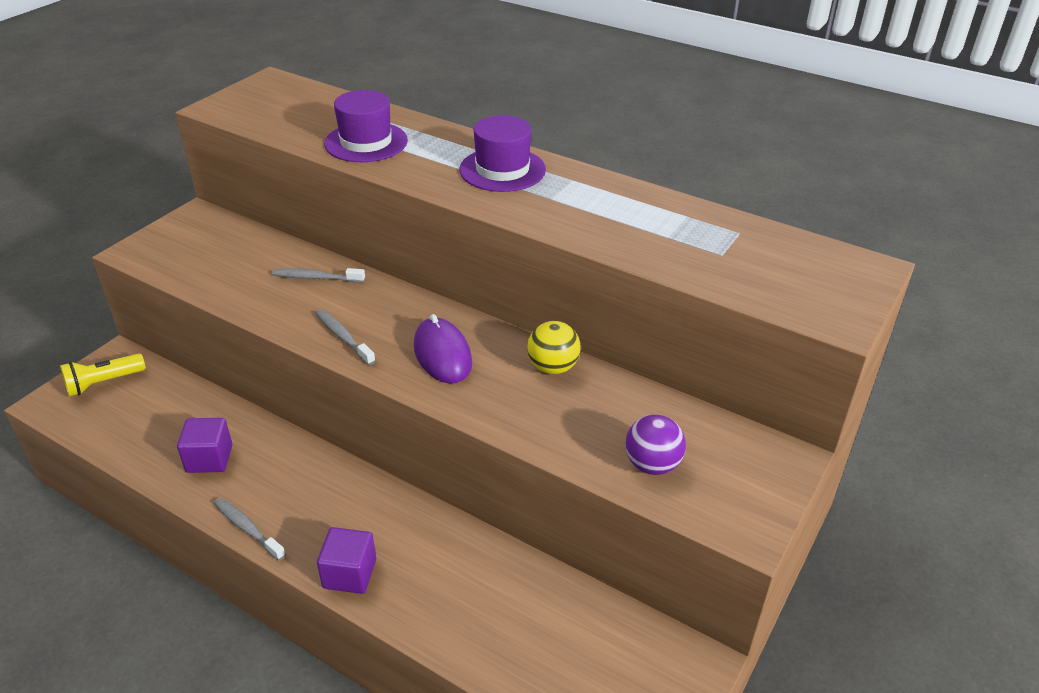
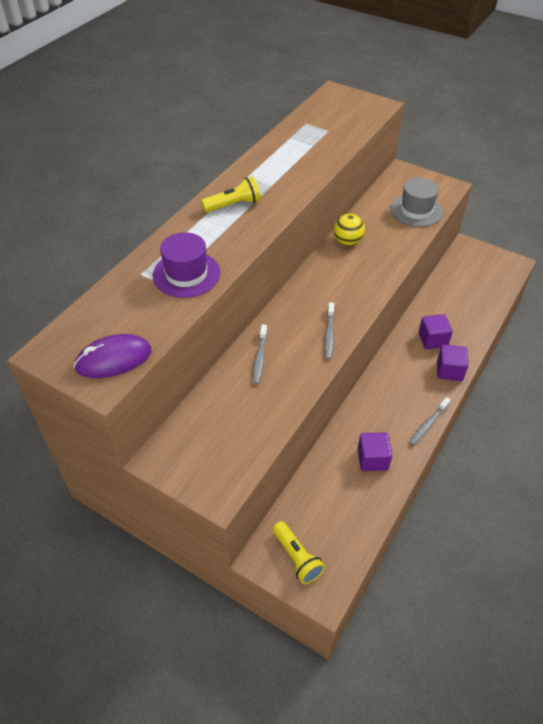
camera: 90 degrees left, 10 degrees up
grey toothbrush [315,309,376,365] -> grey toothbrush turned 45 degrees counterclockwise [324,302,334,360]
purple mouse [414,314,472,384] -> purple mouse moved to [74,334,151,378]
purple hat [459,115,546,192] -> yellow flashlight [201,176,261,213]
purple ball [625,415,686,475] -> grey hat [391,178,443,227]
none -> purple cube [418,314,453,350]

